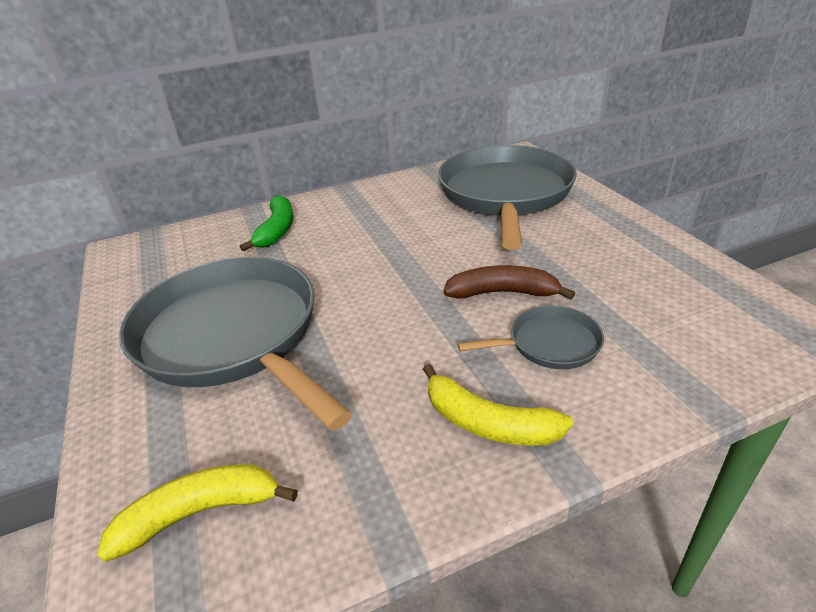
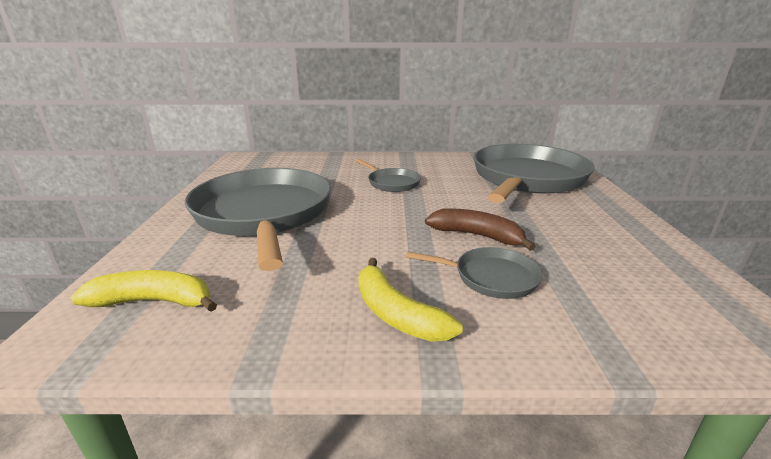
camera: 20 degrees right, 10 degrees down
green banana [240,195,293,252] -> none
none -> grey pan [356,159,421,192]

